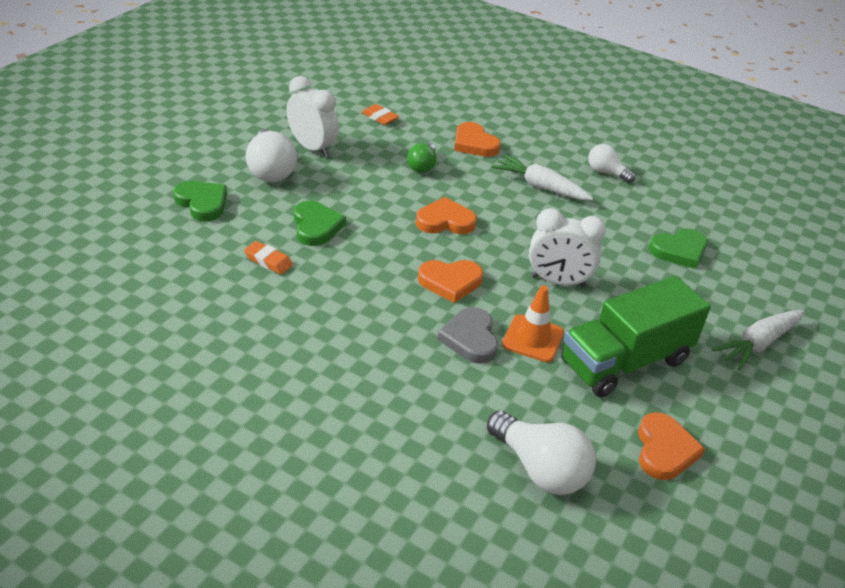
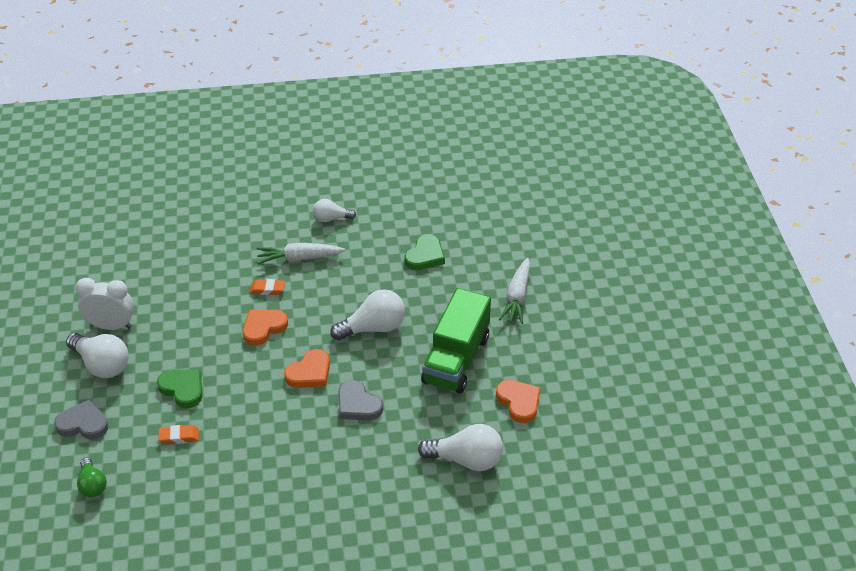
camera: 35 degrees left, 5 degrees up
green heart [173,181,227,221] -> grey heart [54,399,108,440]
orange eraser [362,104,399,125] -> orange eraser moved to [250,279,285,295]
green light bulb [407,143,436,173] -> green light bulb moved to [77,458,107,497]
orange heart [454,122,501,157] -> none
orange traffic cone [502,286,564,362] -> none
white clock [529,208,606,287] -> white light bulb [330,289,405,341]

